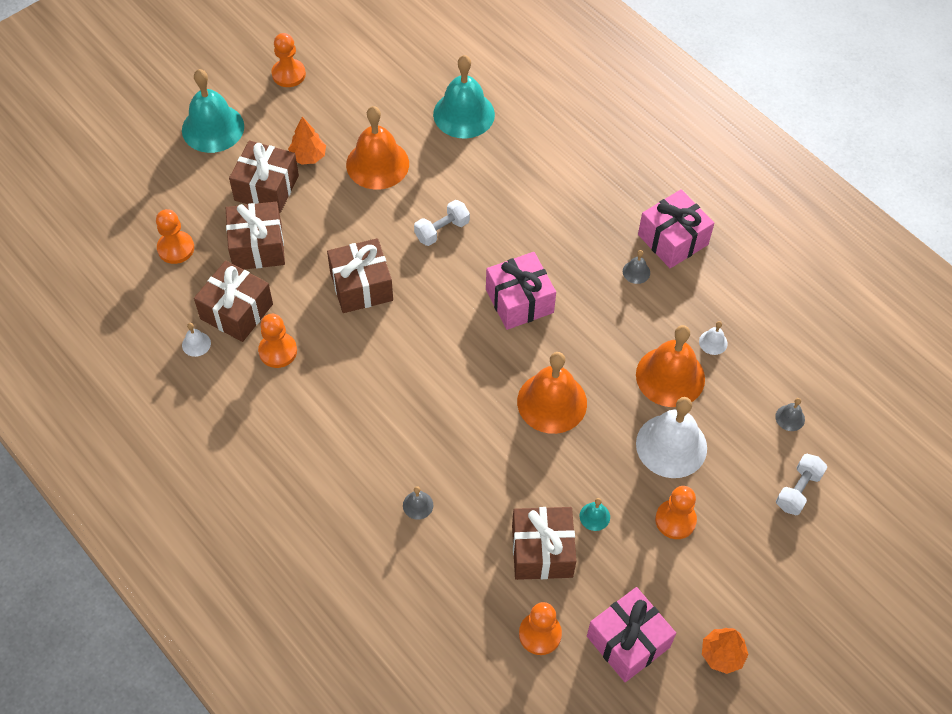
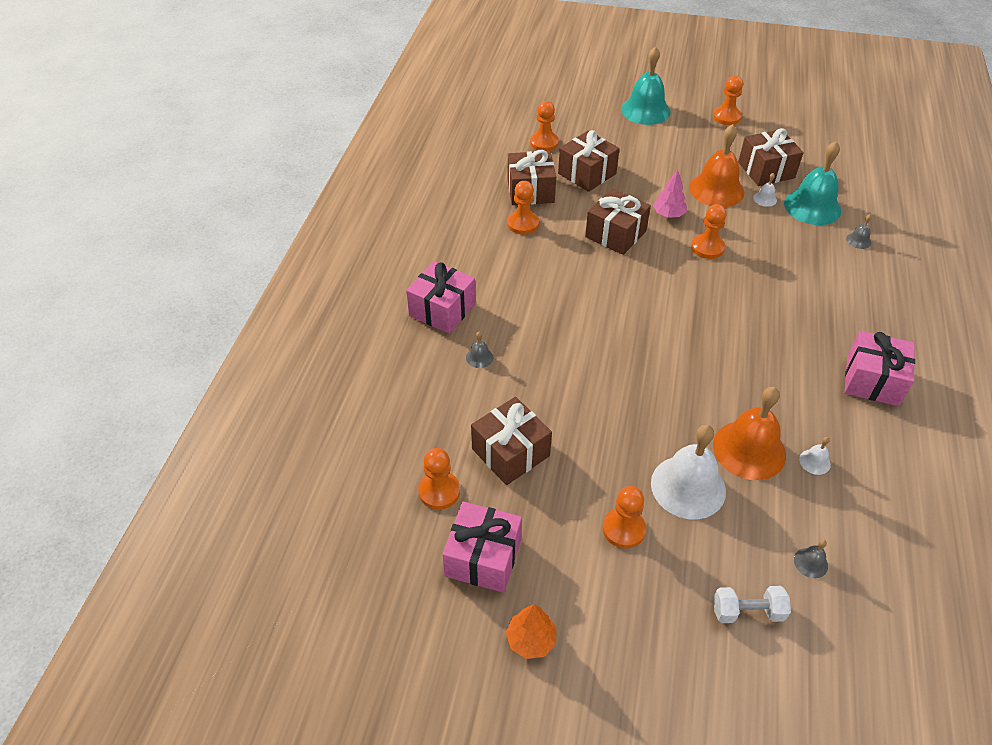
camera: 55 degrees right, 10 degrees down
white bell [182,323,211,357] -> white bell moved to [753,173,777,207]
brown gift [229,140,299,213] -> brown gift moved to [738,128,804,186]
orange tree [288,117,326,165] -> none
white dumbbell [414,200,470,246] -> orange pawn [691,204,726,259]
pink gift [486,252,556,330] -> pink gift moved to [406,261,476,334]
orange bell [517,352,587,434] -> none
turquoise bell [580,498,610,531] -> none
grey bell [623,250,650,284] -> grey bell moved to [846,214,872,249]
none -> pink tree [653,170,687,218]

